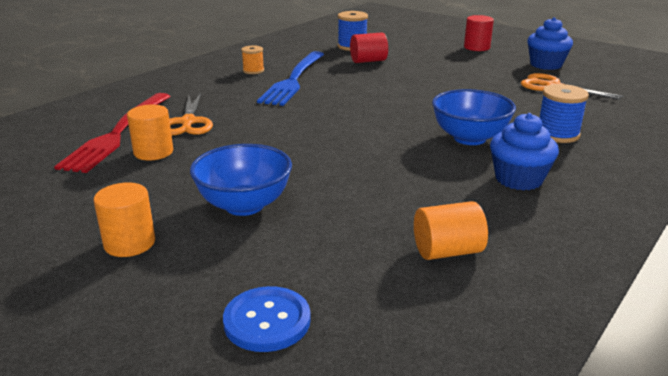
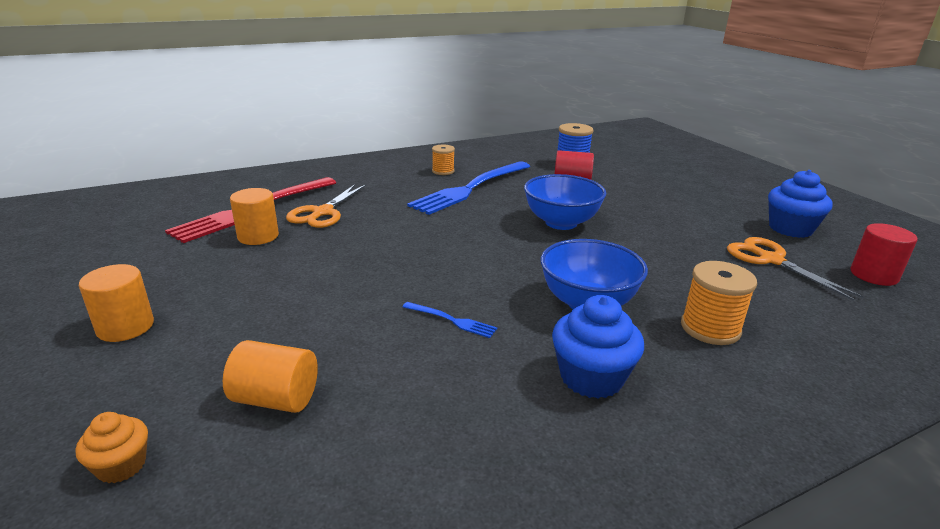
camera: 25 degrees right, 0 degrees up
blue bowl [190,144,292,216] -> blue bowl moved to [524,174,606,230]
blue button [223,286,311,352] -> orange cupcake [76,412,148,483]
orange cylinder [414,201,488,260] -> orange cylinder moved to [223,340,318,413]
red cylinder [464,15,494,51] -> red cylinder moved to [850,223,918,286]
blue spool [540,84,589,143] -> orange spool [681,261,757,345]
none -> blue fork [403,302,497,338]

